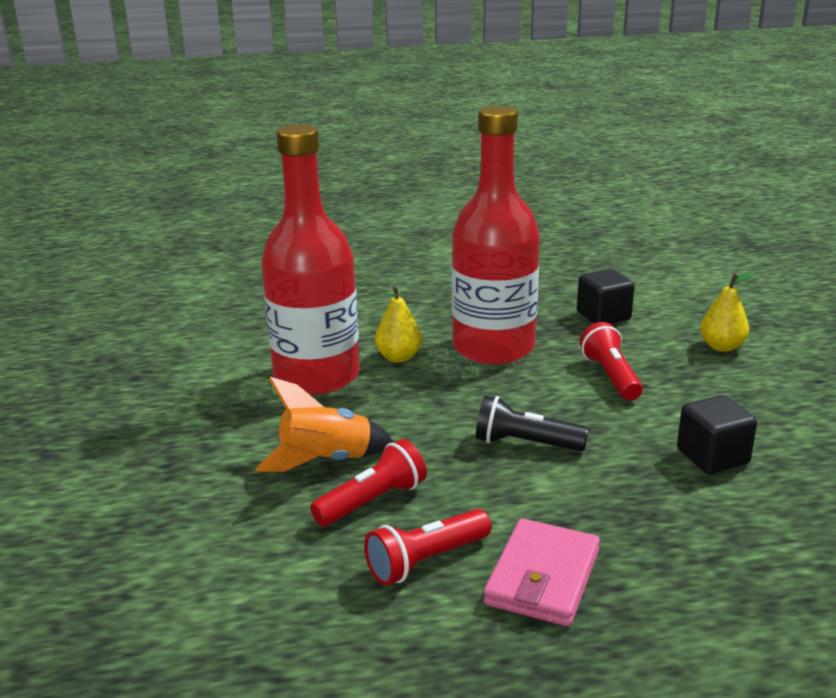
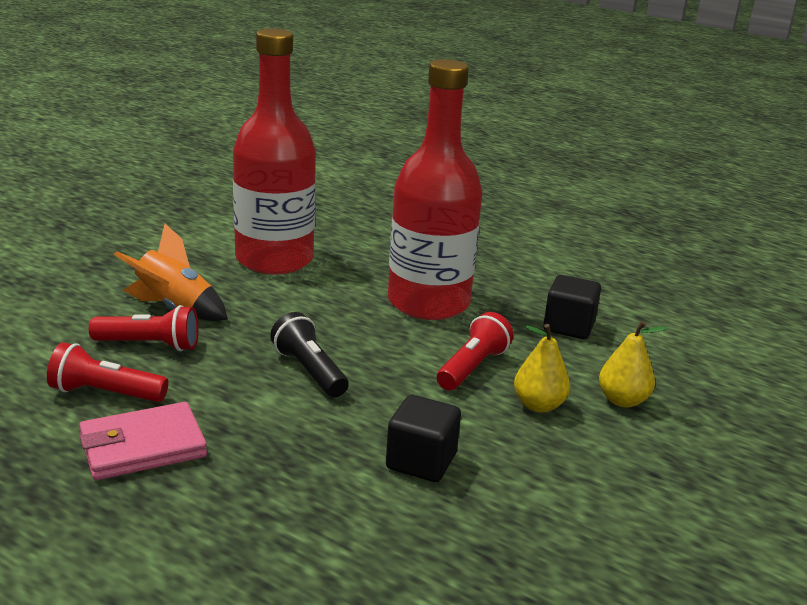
camera: 40 degrees right, 0 degrees up
yellow pear [375,286,422,363] -> yellow pear moved to [514,324,570,413]

